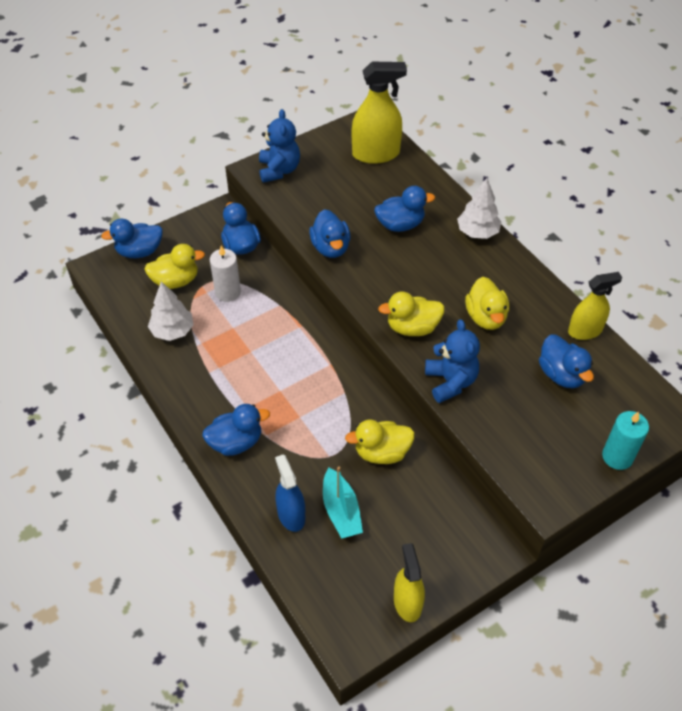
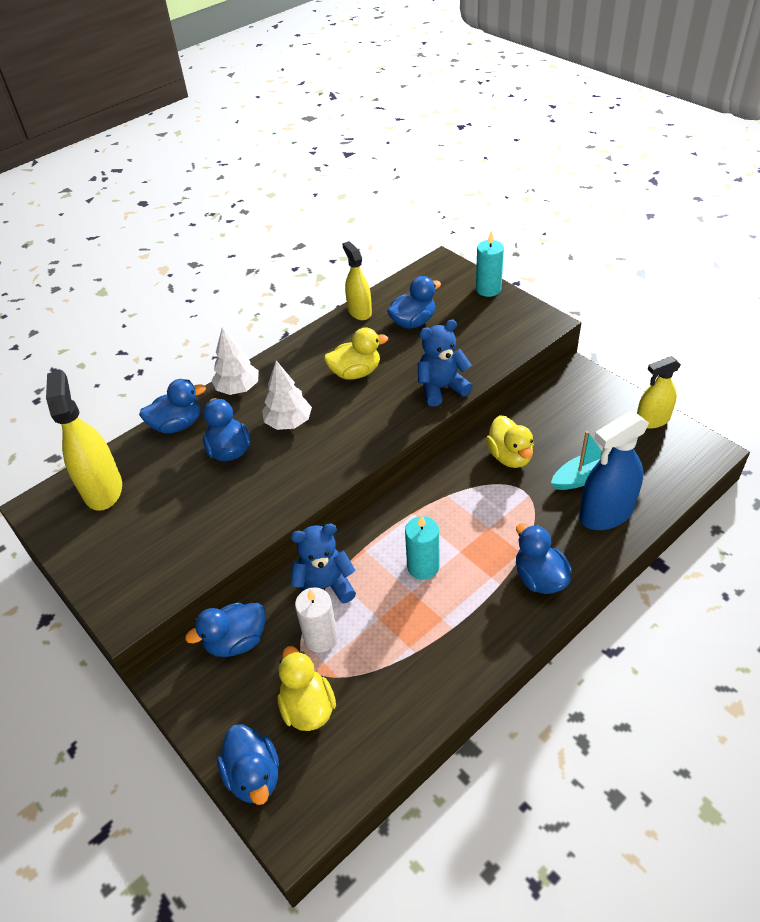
camera: 95 degrees left, 5 degrees down
white tree [148,281,194,341] -> white tree moved to [262,360,312,430]
blue teddy bear [259,109,300,183] -> blue teddy bear moved to [291,524,356,603]
blue spray bottle [275,454,305,532] -> blue spray bottle [579,411,649,530], size x1.53
blue duck [309,209,350,258] -> blue duck moved to [139,379,206,433]
yellow duck [378,292,445,336] -> none
none -> turquoise candle [405,514,440,580]

